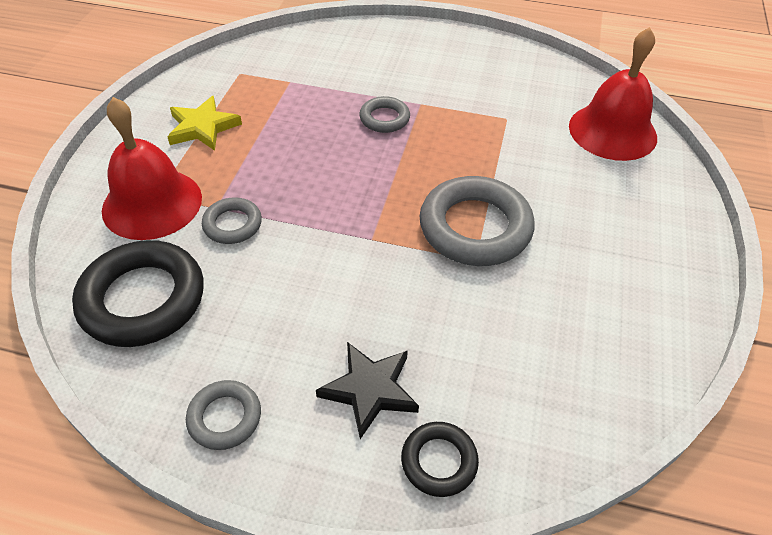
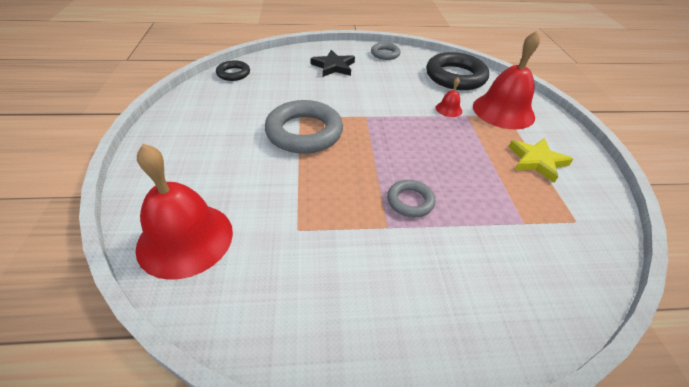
camera: 160 degrees right, 5 degrees down
grey ring [202,197,262,244] -> red bell [436,78,462,117]
black ring [401,422,479,497] -> black ring moved to [216,60,250,81]

